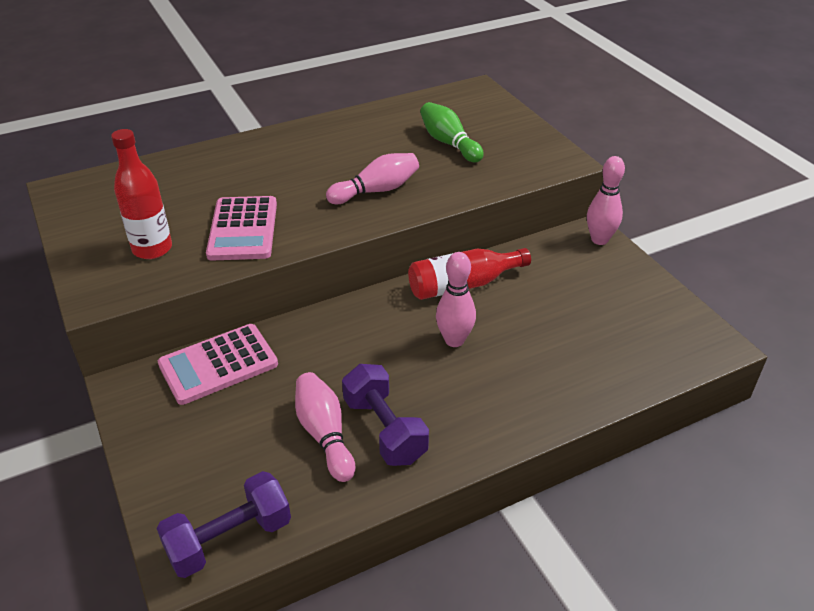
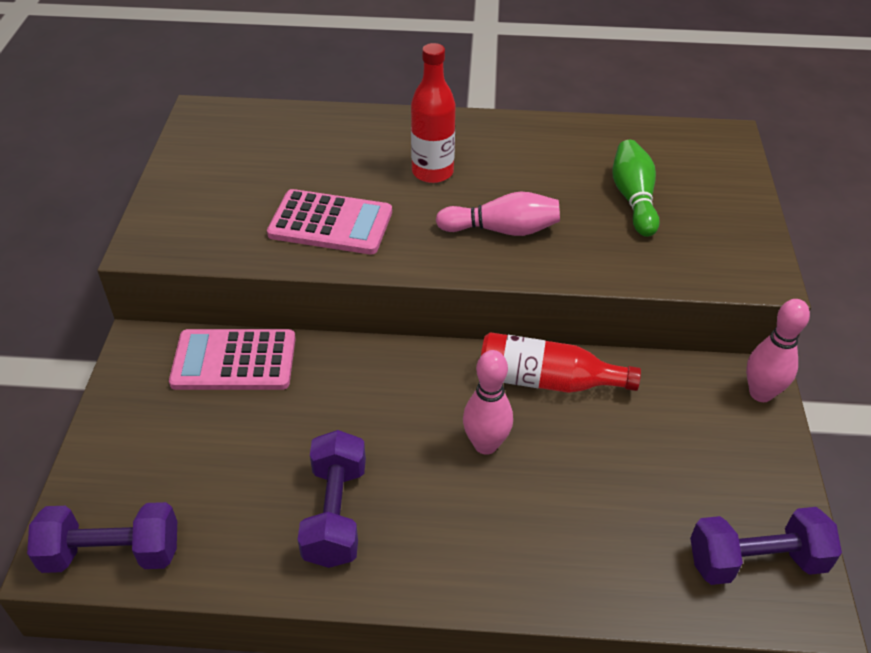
camera: 30 degrees right, 5 degrees up
red bottle [111,129,172,259] -> red bottle moved to [411,43,456,183]
pink calculator [206,196,277,261] -> pink calculator turned 105 degrees counterclockwise [267,189,392,254]
pink bowling pin [295,372,355,482] -> none
none -> purple dumbbell [690,507,842,585]

